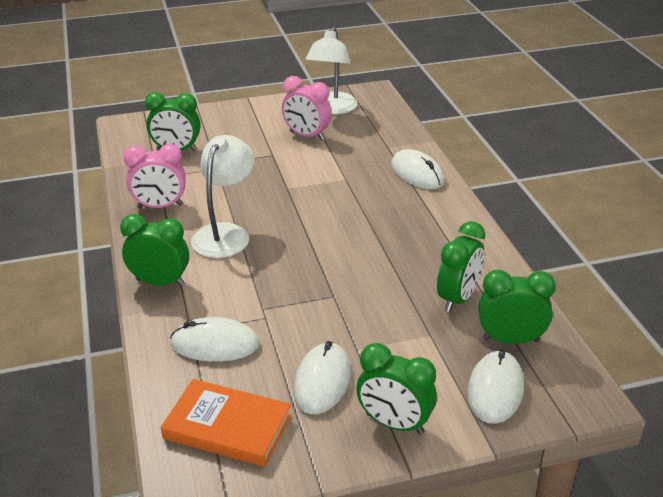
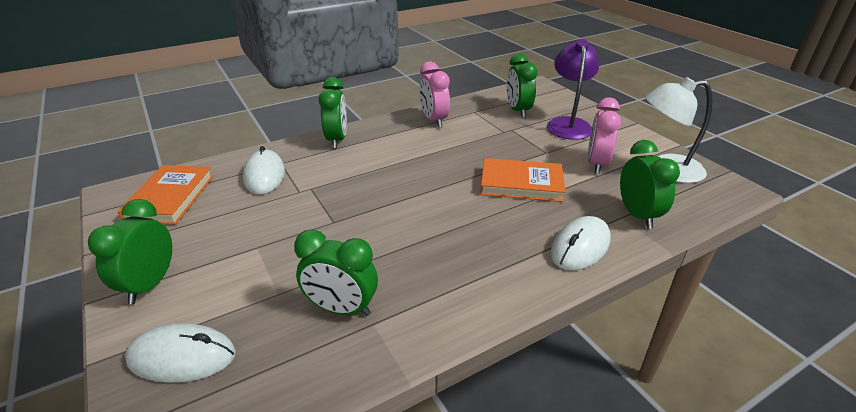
camera: 75 degrees right, 0 degrees up
white lamp [191,135,255,258] -> none
white mouse [293,341,351,414] -> none
green clock [479,270,556,344] -> green clock moved to [620,140,680,228]
none -> orange book [480,158,566,202]
none -> purple lamp [547,39,599,140]

